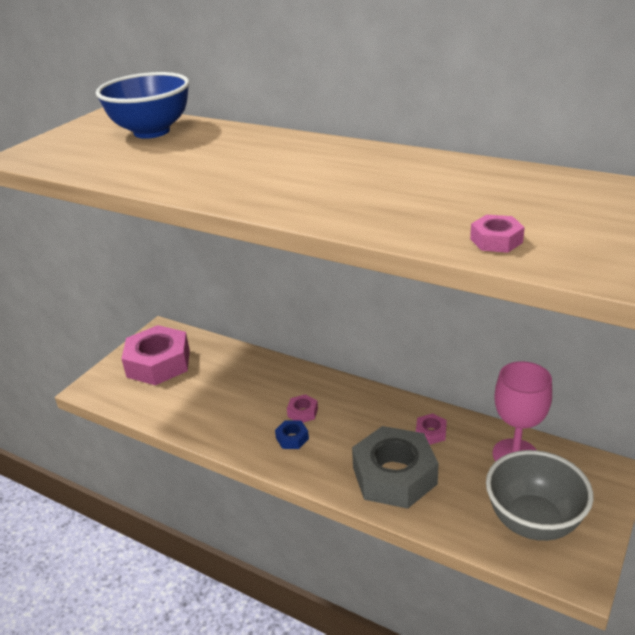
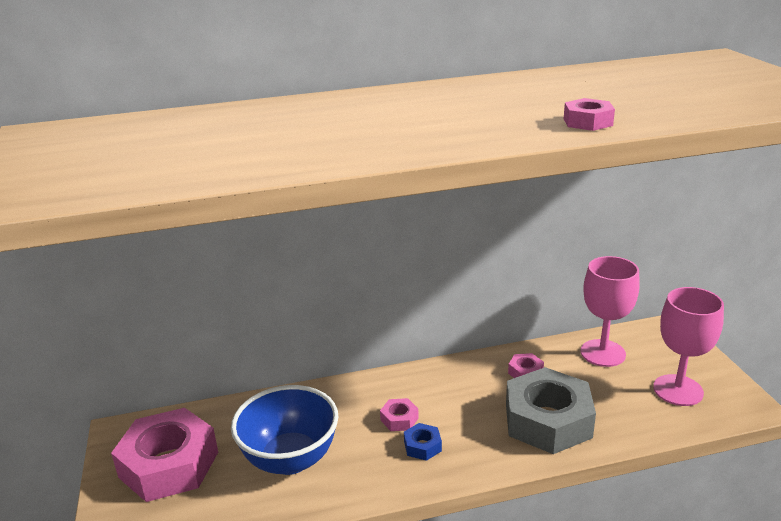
camera: 45 degrees left, 5 degrees down
blue bowl [96,72,189,139] -> blue bowl moved to [231,385,338,475]
pink nut [470,215,525,253] -> pink nut moved to [564,98,615,131]
grey bowl [486,450,594,541] -> pink goblet [653,287,724,406]

